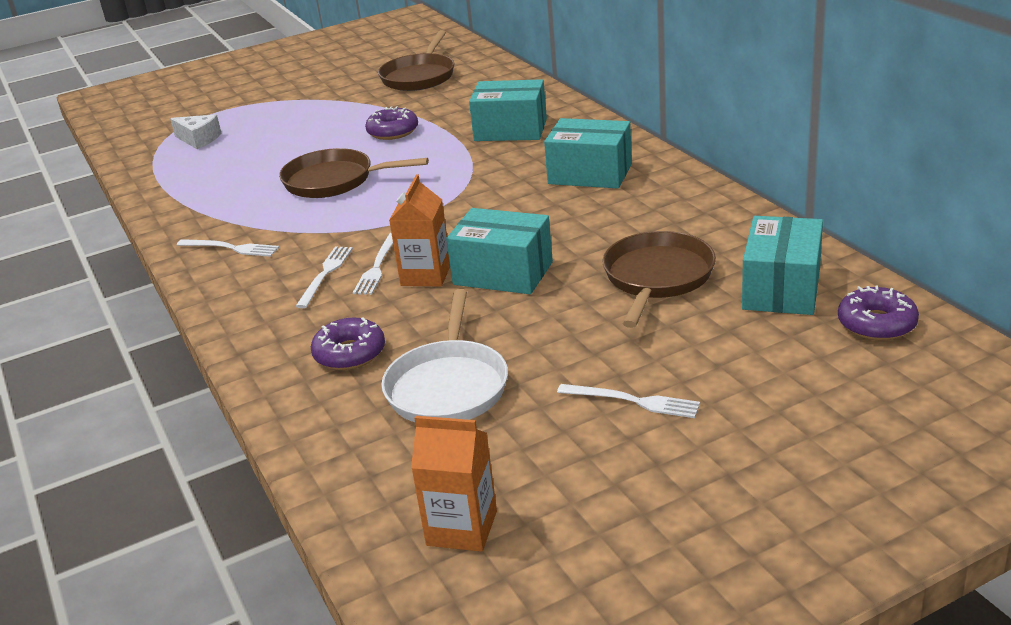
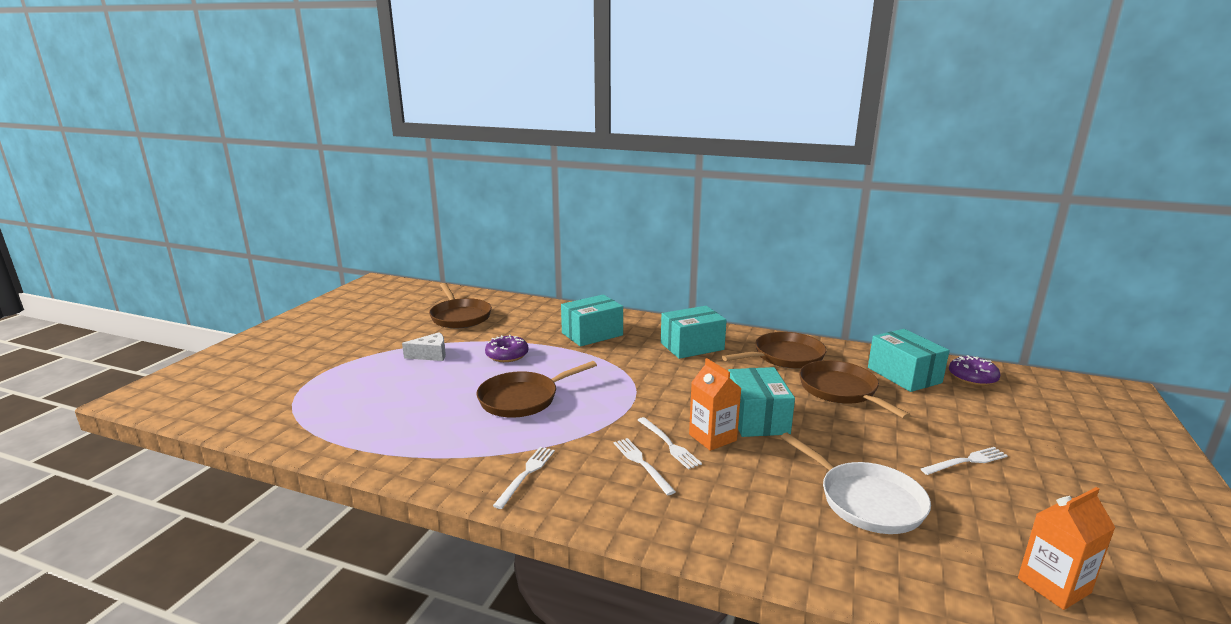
camera: 45 degrees left, 10 degrees down
white cheese [170,114,221,149] -> white cheese moved to [402,332,446,361]
white fork [177,239,279,257] -> white fork turned 45 degrees counterclockwise [493,447,555,509]
purple donut [311,317,385,370] -> none
turquoise box [446,208,553,294] -> turquoise box turned 75 degrees counterclockwise [728,367,795,437]
none -> brown pan [722,332,827,369]

